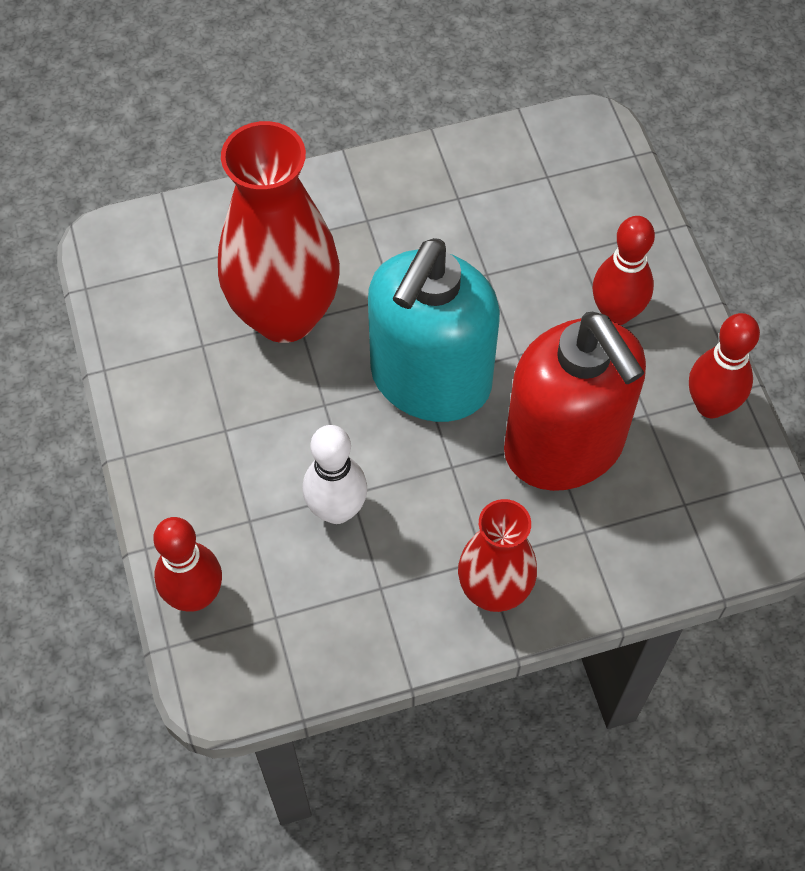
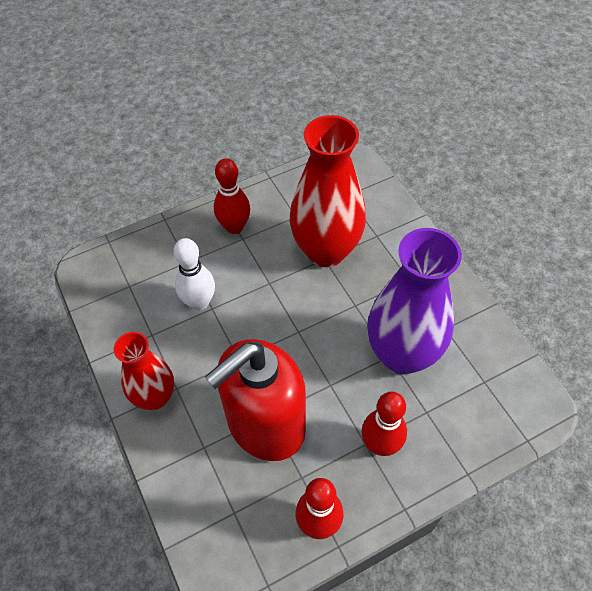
camera: 80 degrees right, 5 degrees down
red bowling pin [153,517,222,612] -> red bowling pin moved to [214,158,250,234]
turquoise soap dispenser [368,238,500,422] -> none
none -> purple vase [367,228,462,375]

